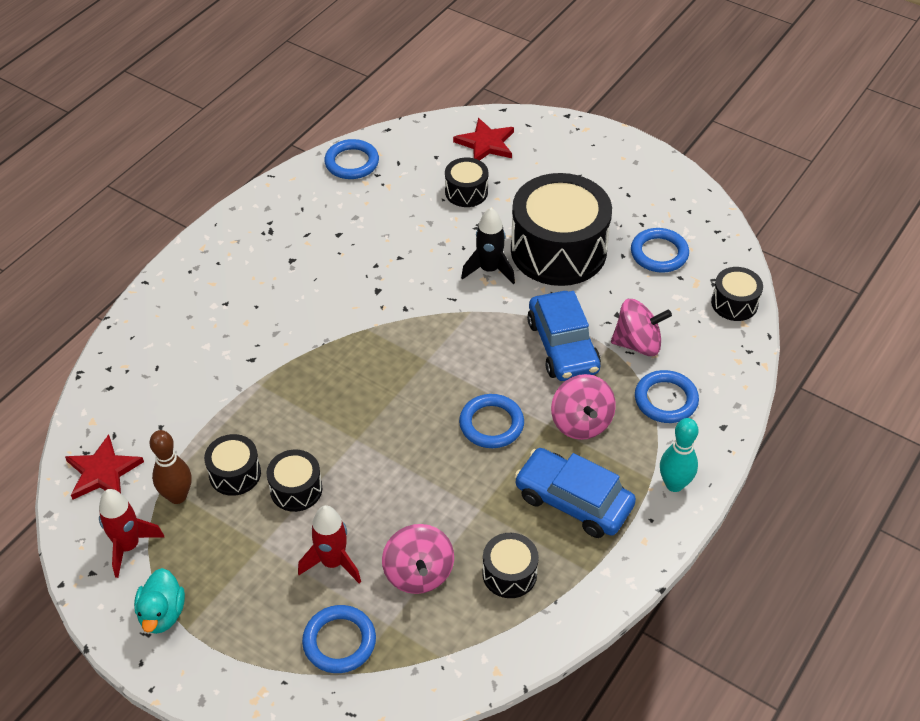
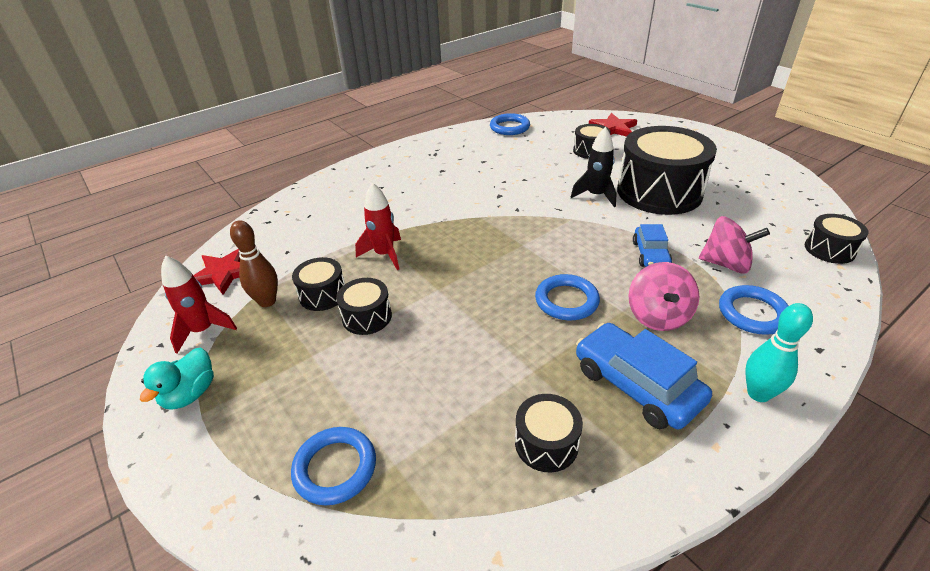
camera: 20 degrees right, 10 degrees down
red rocket [298,505,361,583] -> red rocket moved to [355,182,401,270]
pink spinning top [382,524,454,594] -> none
blue car [527,291,601,381] -> blue car [633,224,672,267], size x0.60
blue ring [631,228,689,273] -> none

